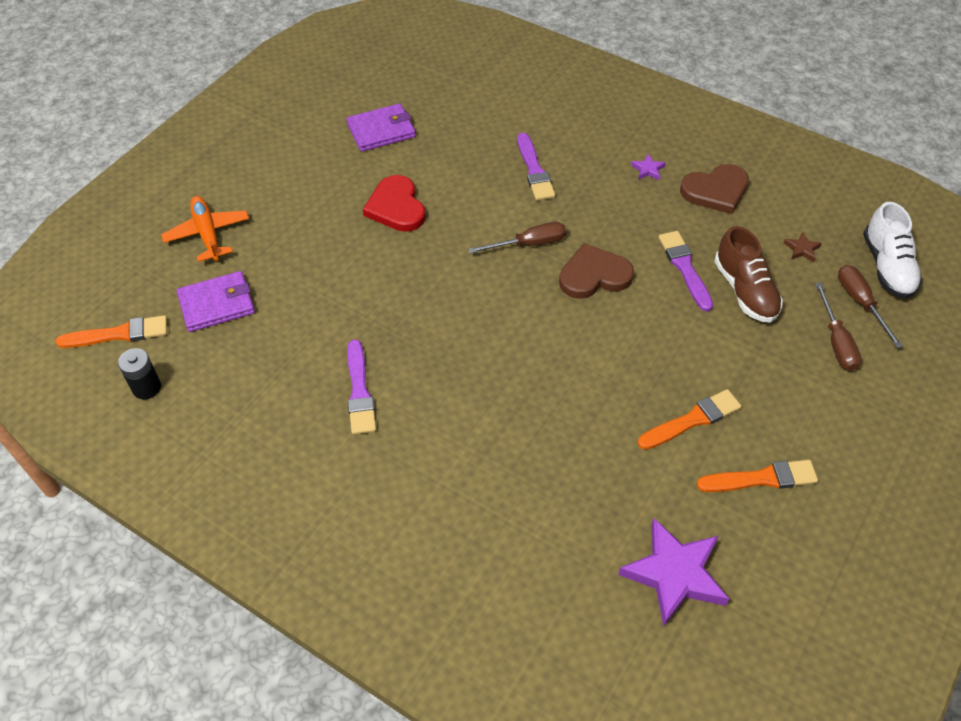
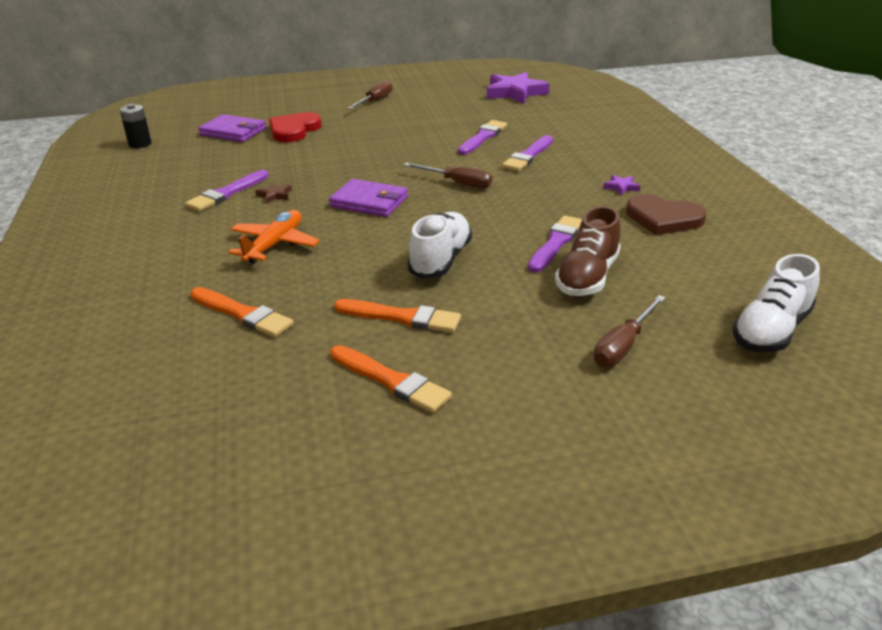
camera: 45 degrees right, 20 degrees down
orange brush [56,315,167,348] -> orange brush moved to [190,287,294,337]
orange plane [161,196,249,262] -> orange plane moved to [228,210,320,264]
purple wallet [347,104,416,152] -> purple wallet moved to [329,179,408,217]
red heart [363,175,426,232] -> red heart moved to [269,112,322,142]
brown heart [559,243,634,299] -> none
purple star [618,518,729,626] -> purple star moved to [487,72,550,104]
brown star [784,232,822,262] -> brown star moved to [256,182,292,204]
brown screwdriver [838,265,903,348] -> brown screwdriver moved to [348,80,392,109]
none -> white shoe [407,212,472,279]
none -> purple brush [458,120,507,155]

